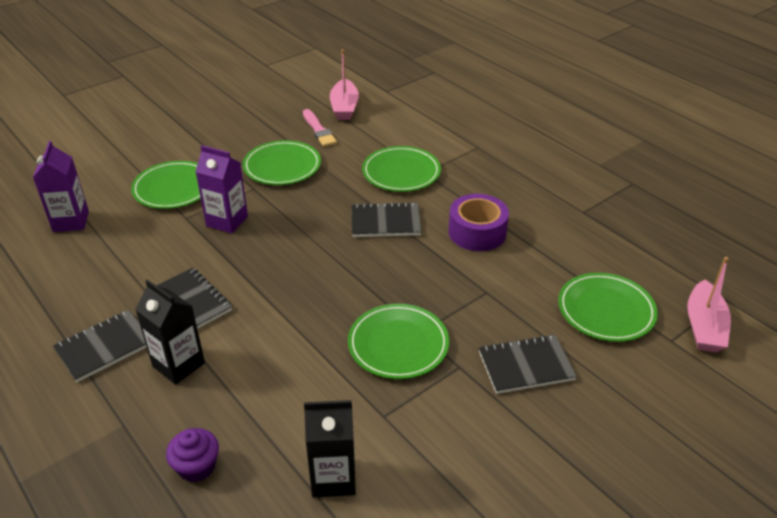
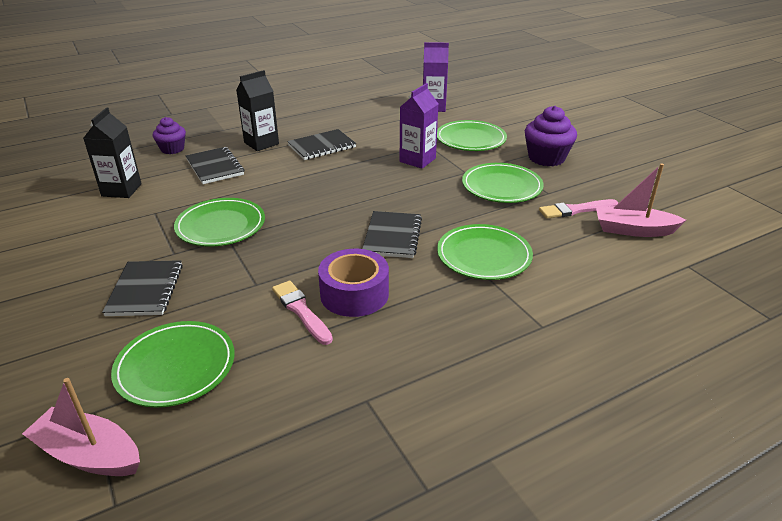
camera: 100 degrees right, 5 degrees down
black notebook [53,310,146,382] -> black notebook moved to [186,147,244,184]
none -> pink brush [272,281,333,345]
none -> purple cupcake [525,106,577,166]

